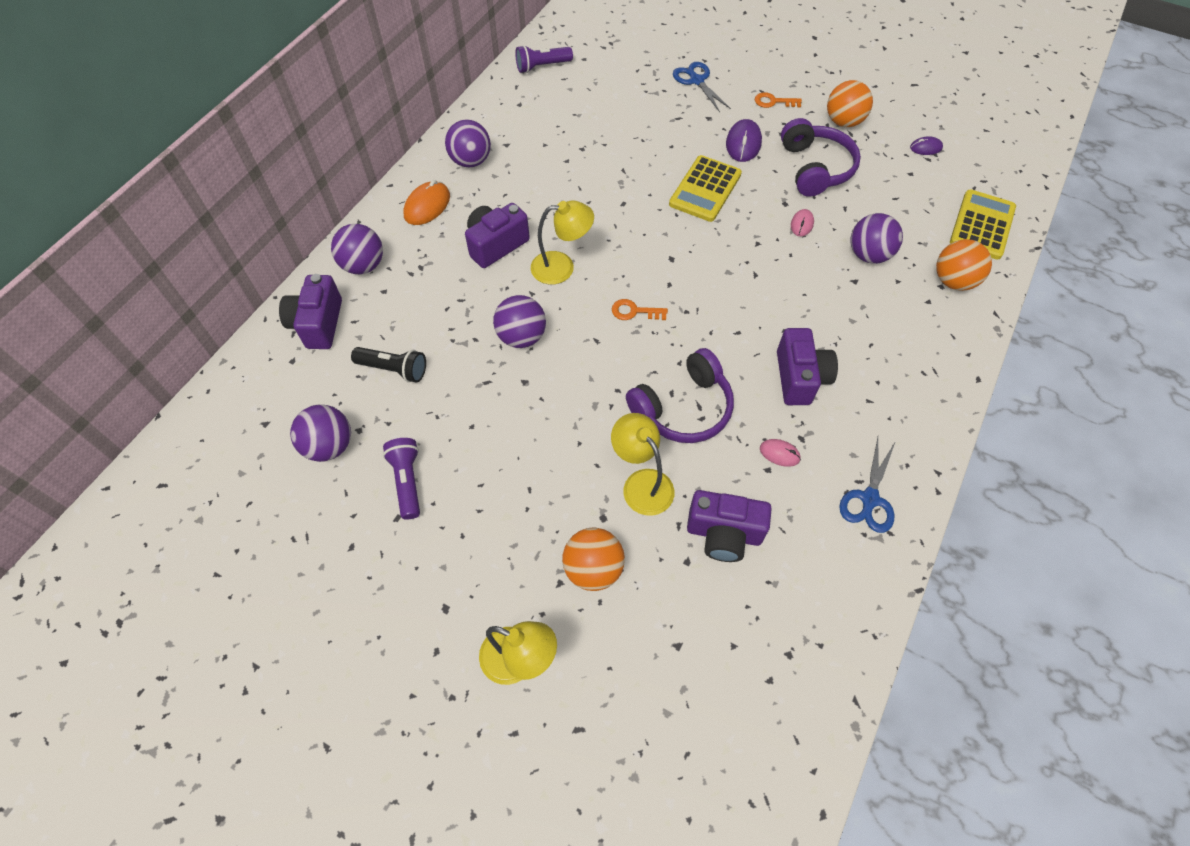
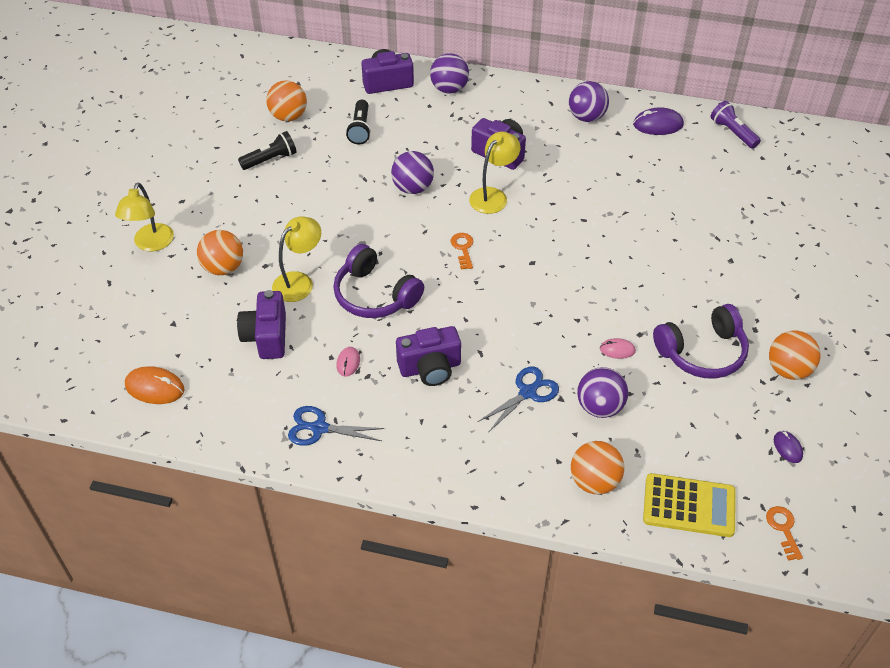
camera: 75 degrees right, 10 degrees down
purple ball [290,405,351,462] -> orange ball [266,80,307,121]
purple flashlight [383,438,420,520] -> black flashlight [238,131,297,170]
orange mouse [403,180,450,225] -> orange mouse moved to [125,366,185,404]
yellow lamp [531,200,594,284] -> yellow lamp turned 120 degrees counterclockwise [469,132,520,214]
yellow calculator [669,155,742,222] -> none
blue scissors [673,62,731,112] -> blue scissors moved to [478,367,559,432]
purple mouse [726,119,762,162] -> purple mouse moved to [633,107,684,135]
orange key [755,92,802,108] -> orange key moved to [766,506,803,561]

